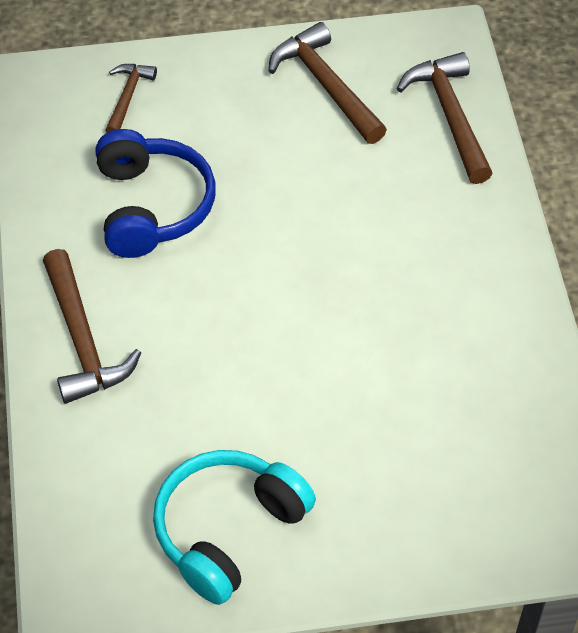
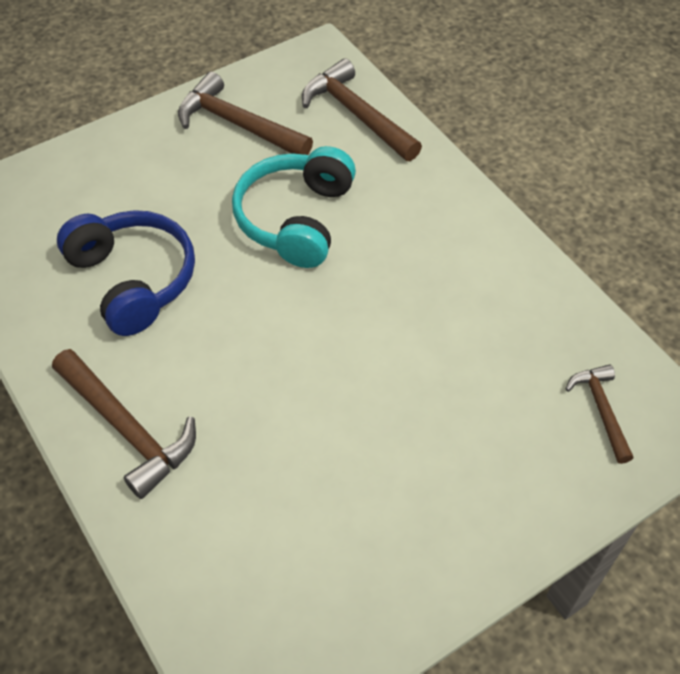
camera: 25 degrees left, 0 degrees up
brown hammer [105,64,157,133] -> brown hammer moved to [566,364,633,464]
turquoise headphones [153,450,316,605] -> turquoise headphones moved to [232,146,356,268]

